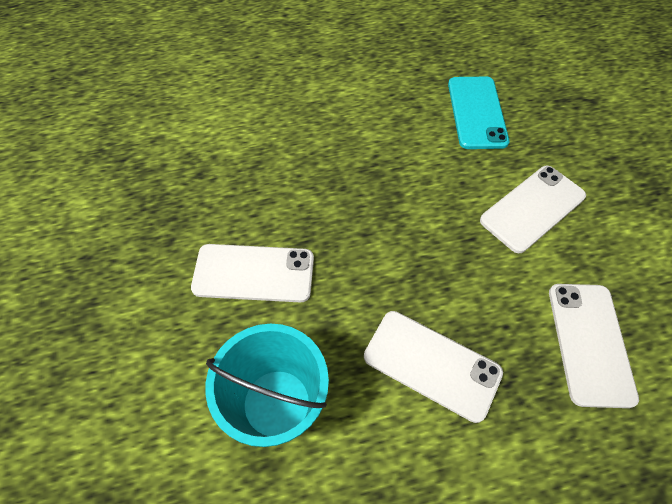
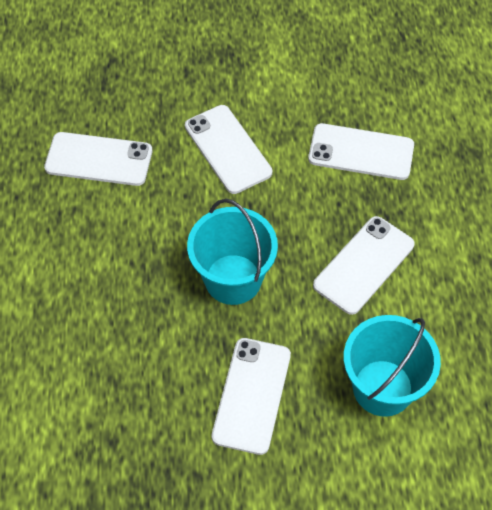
camera: 80 degrees left, 0 degrees up
turquoise phone [448,77,509,149] -> white phone [44,132,152,186]
none -> turquoise bucket [187,199,278,305]

